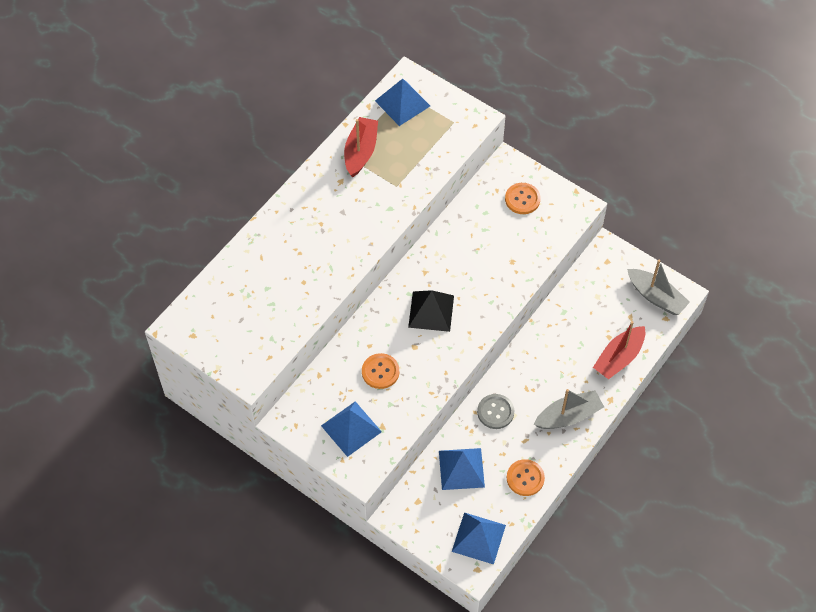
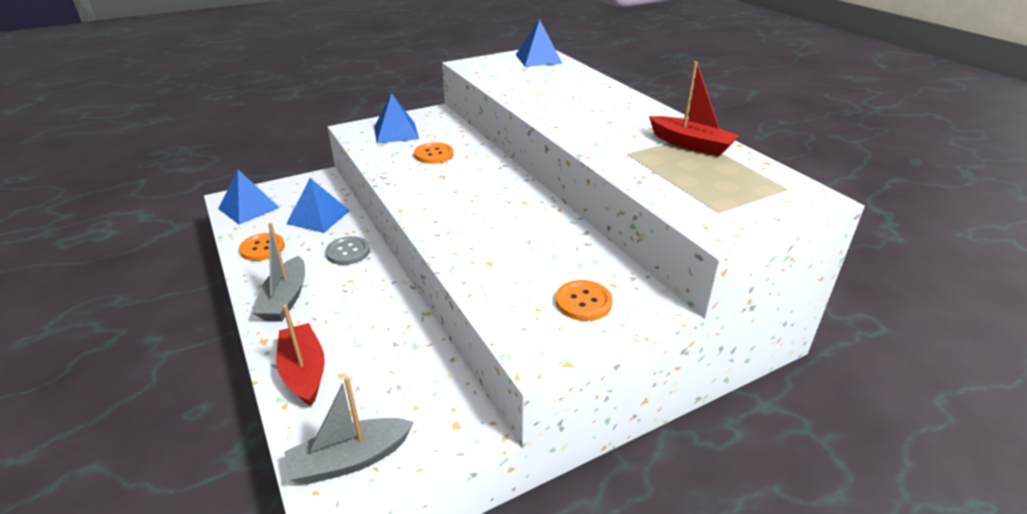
camera: 115 degrees right, 25 degrees down
blue pyramid [375,79,430,126] -> blue pyramid moved to [516,19,563,67]
black pyramid [408,290,454,332] -> none

